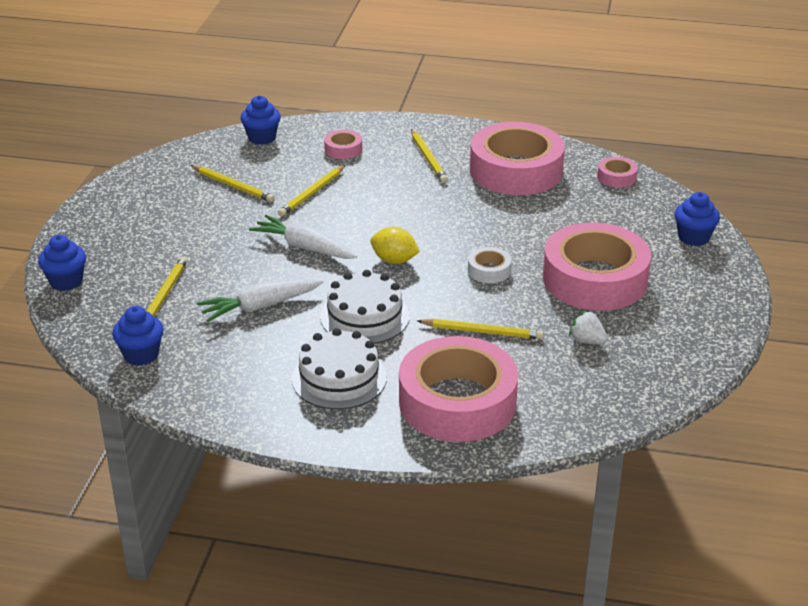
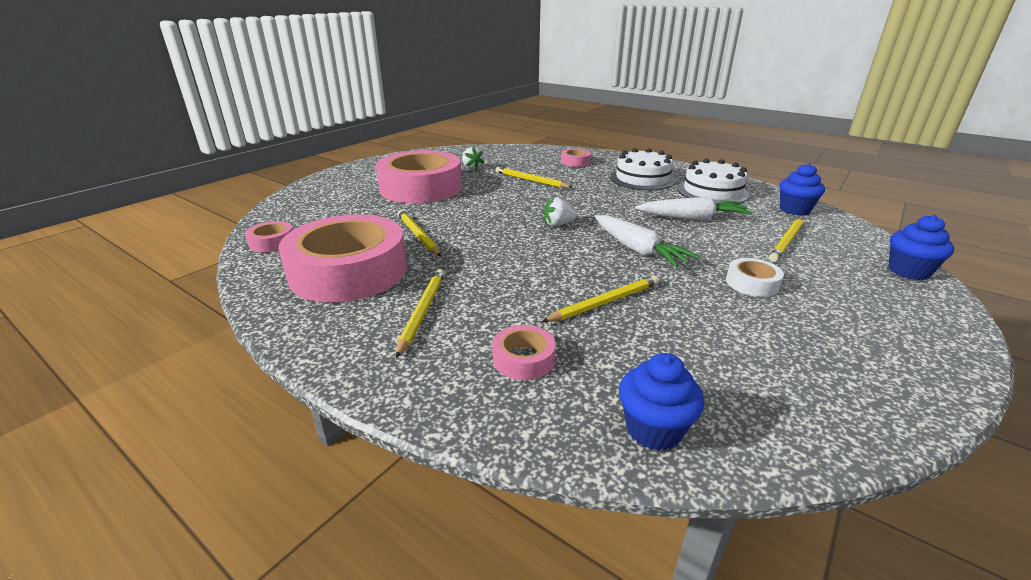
camera: 155 degrees left, 5 degrees down
yellow pencil [190,165,275,202] -> yellow pencil moved to [398,210,441,256]
white cake [320,270,410,344] -> white cake moved to [677,159,750,204]
yellow lemon [370,227,420,264] -> white strawberry [544,198,577,226]
pink tape [399,336,518,442] -> pink tape [561,149,591,167], size x0.42
white tape [468,247,511,283] -> white tape moved to [726,258,784,297]
blue cupcake [674,192,720,246] -> none

